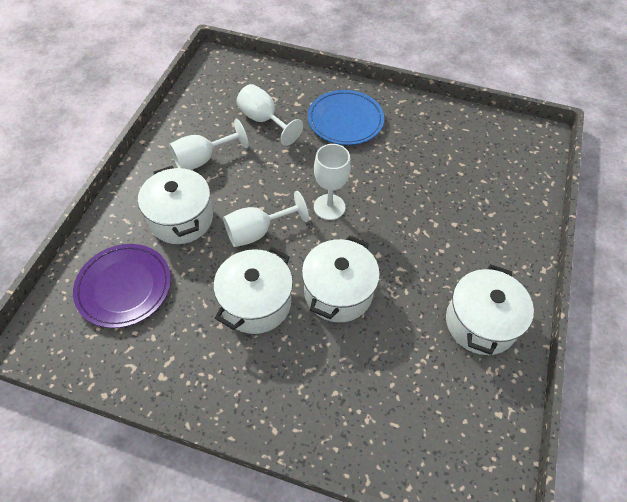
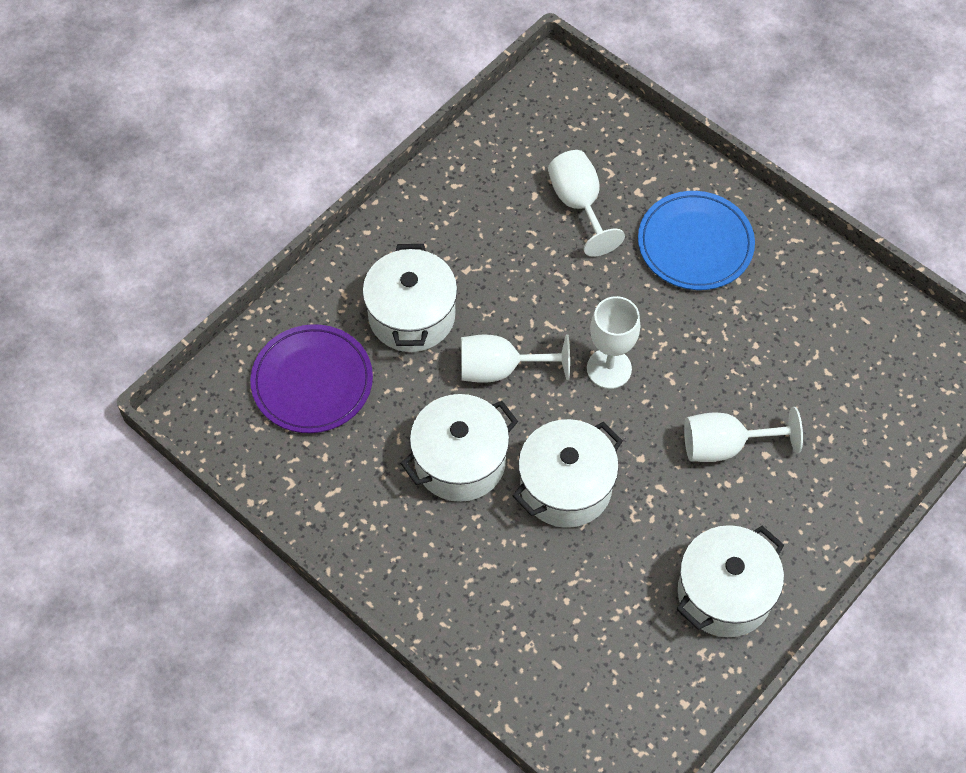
camera: 25 degrees right, 5 degrees up
white goblet [169,119,249,170] -> white goblet moved to [684,407,803,462]

